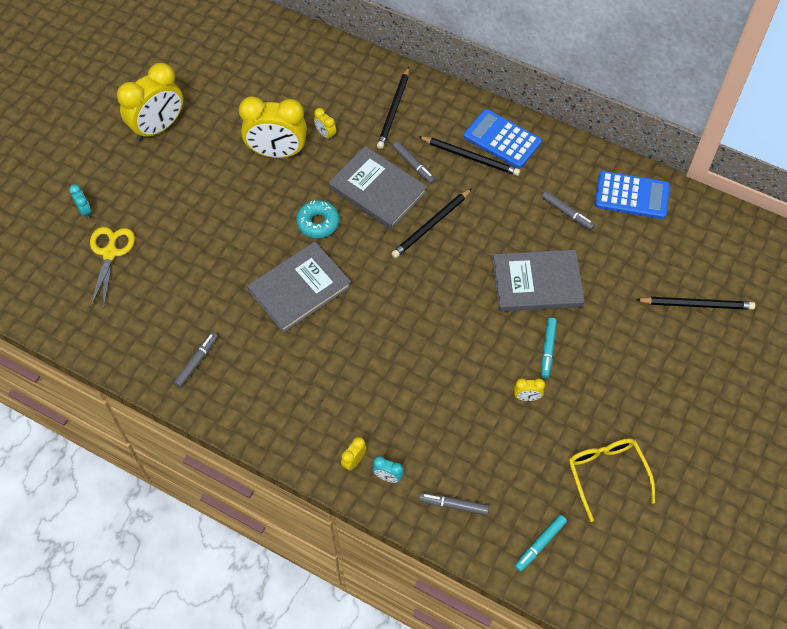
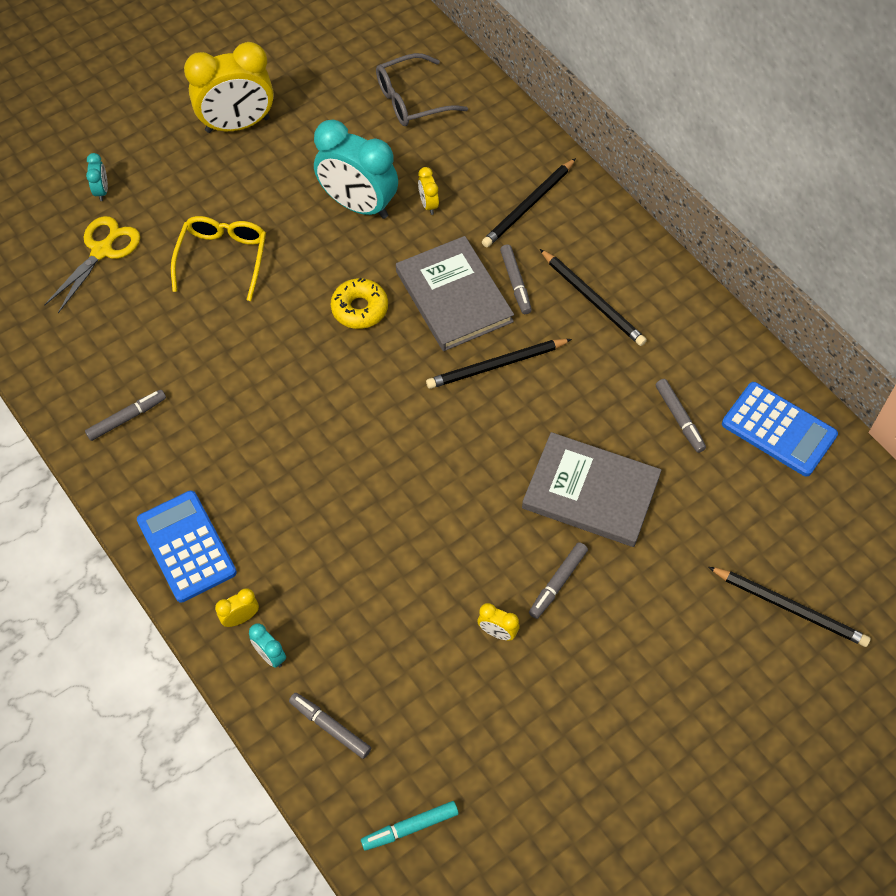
camera: 25 degrees right, 0 degrees up
yellow clock [239,97,307,158] -> turquoise clock [314,120,398,219]
grey book [247,242,351,333] -> none
turquoise donut [296,200,339,238] -> yellow donut [331,278,388,329]
blue calculator [464,109,542,169] -> blue calculator moved to [137,491,237,602]
turquoise marker [541,317,557,378] -> grey marker [529,542,588,619]
yellow glasses [568,438,655,522] -> yellow glasses moved to [171,216,266,301]
none -> grey glasses [376,53,468,126]

